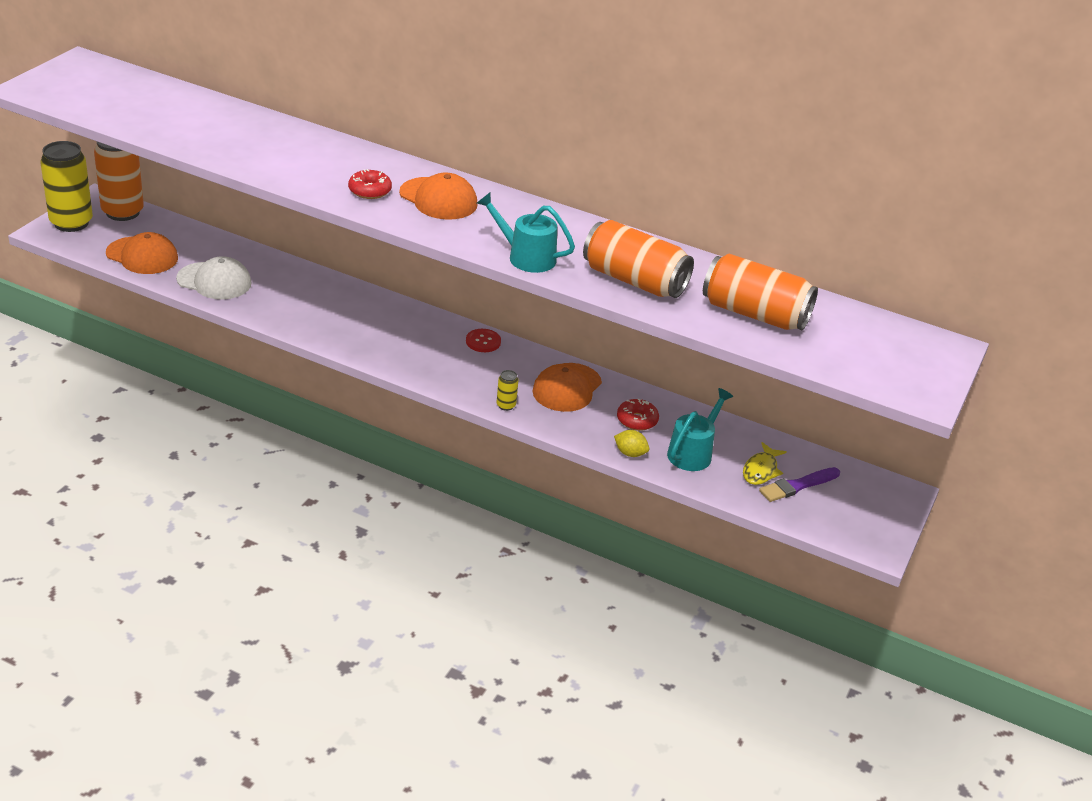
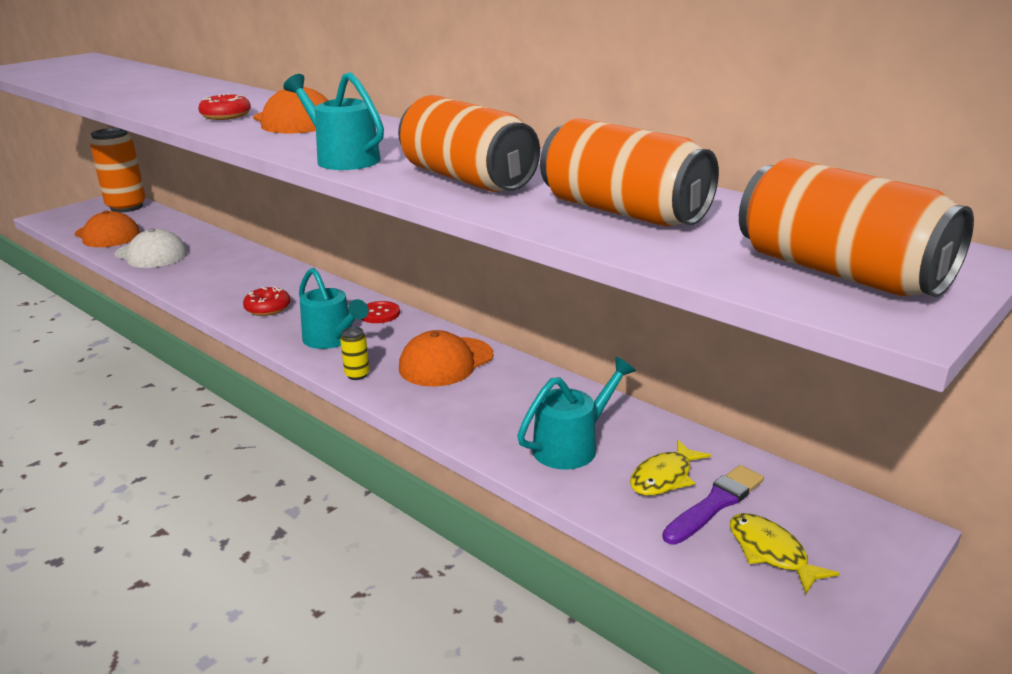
camera: 20 degrees right, 10 degrees down
yellow can [40,141,93,232] -> none
yellow lemon [614,430,649,457] -> none
red donut [617,399,659,431] -> red donut moved to [243,286,290,316]
purple brush [759,467,840,502] -> purple brush turned 150 degrees clockwise [662,465,764,545]
none -> turquoise watering can [299,268,369,349]
none -> yellow fish [730,513,840,594]
none -> orange can [739,158,974,297]

